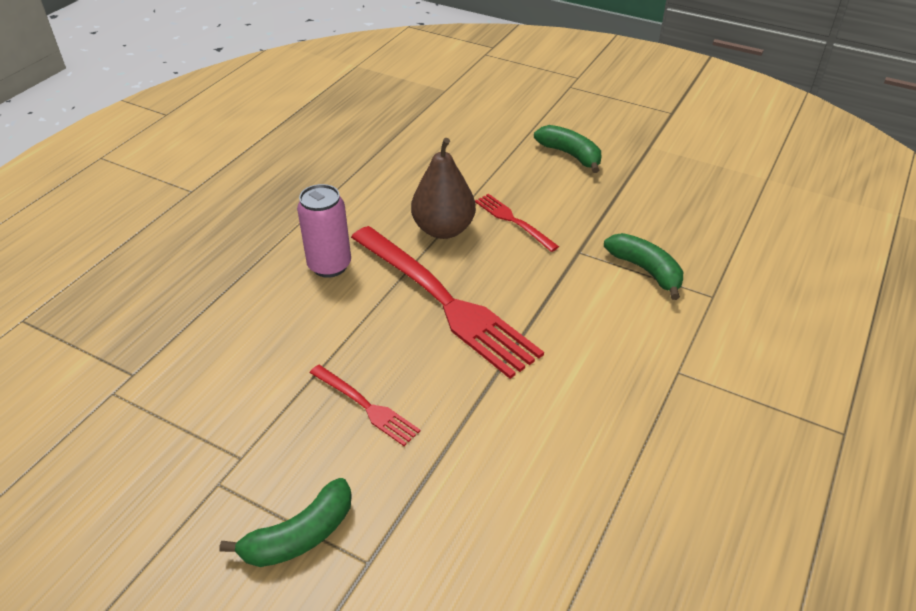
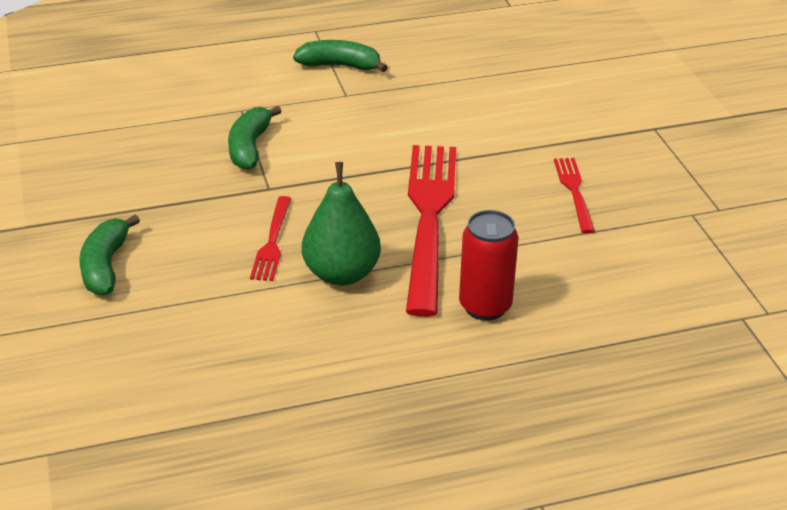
camera: 135 degrees left, 5 degrees down
green banana [219,478,352,567] -> green banana moved to [293,40,388,72]
pink can [297,184,351,278] -> red can [459,210,518,321]
brown pear [411,138,476,239] -> green pear [302,162,381,286]

